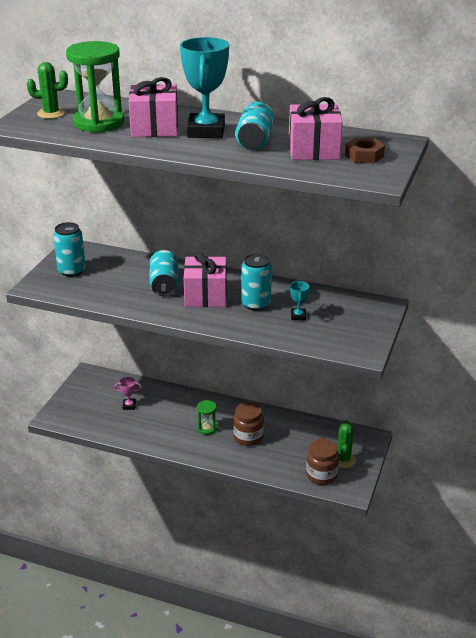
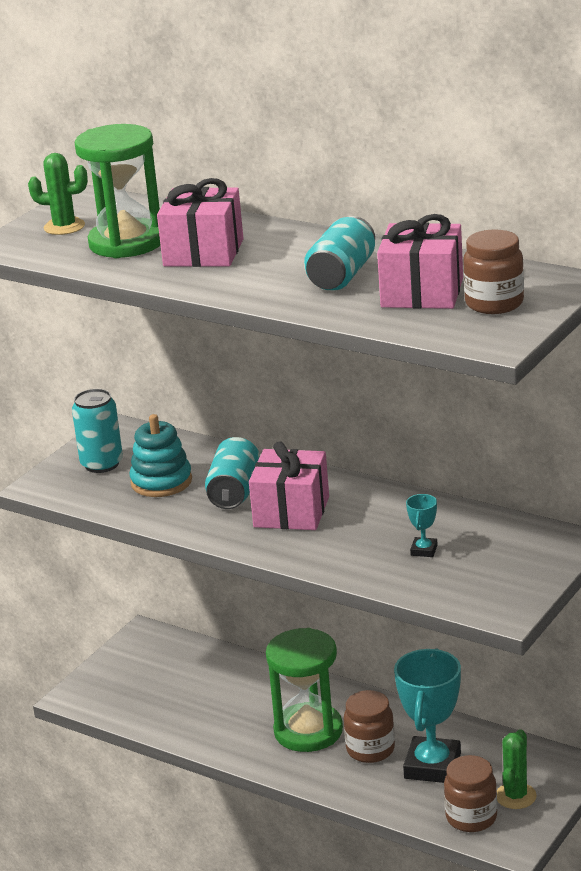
camera: 15 degrees right, 5 degrees down
pink trophy [114,377,142,410] -> none
turquoise trophy [180,37,229,138] -> turquoise trophy moved to [394,648,461,783]
green hourglass [197,400,217,435] -> green hourglass [266,628,343,752], size x2.15
turquoise can [241,253,272,311] -> none
brown nut [345,138,385,163] -> brown jar [463,230,524,314]
none -> turquoise stacking toy [129,414,192,497]

